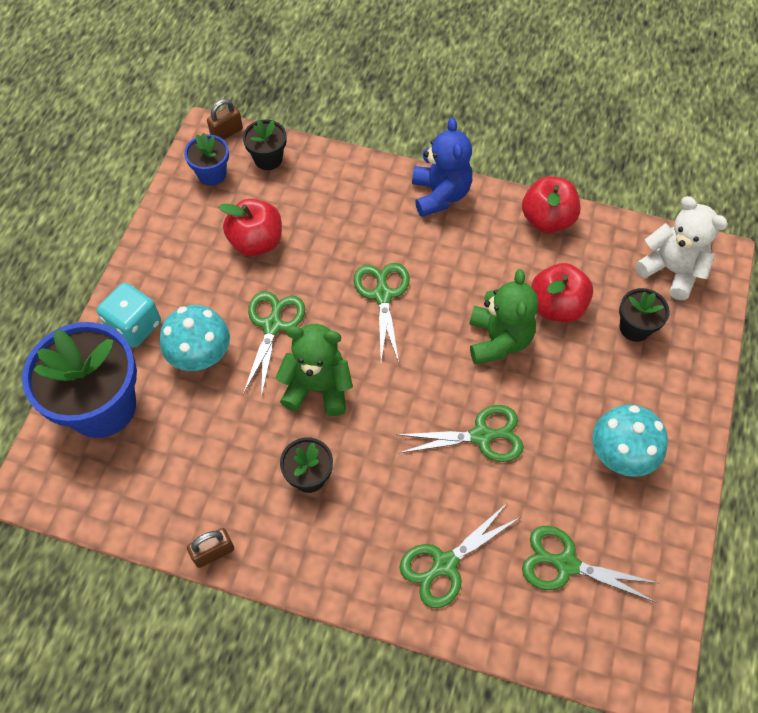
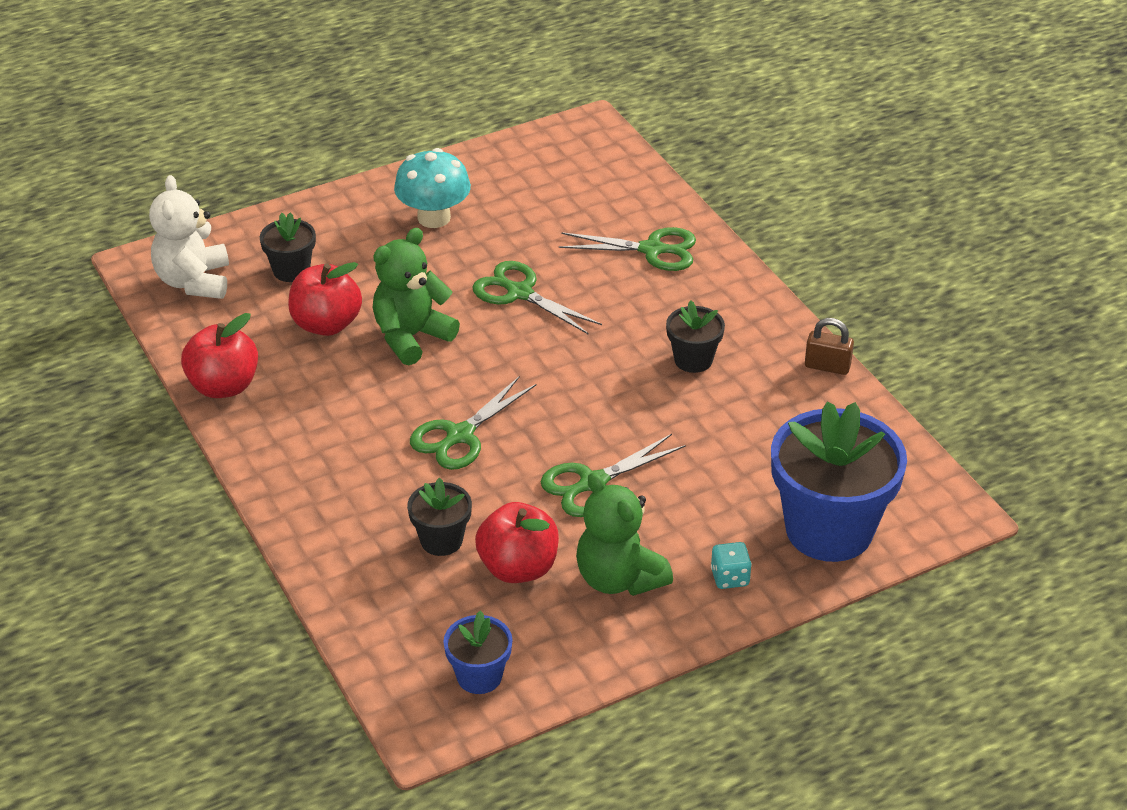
camera: 135 degrees left, 20 degrees down
turquoise dice [97,283,161,348] -> turquoise dice [711,542,752,589], size x0.58
turquoise mushroom [160,305,230,371] -> none
brown padlock [207,99,243,140] -> none
black flower pot [243,120,287,170] -> black flower pot moved to [407,477,472,556]
green teddy bear [275,324,353,416] -> green teddy bear moved to [576,472,673,596]
blue teddy bear [412,117,472,217] -> none
green scissors [522,526,658,603] -> none

